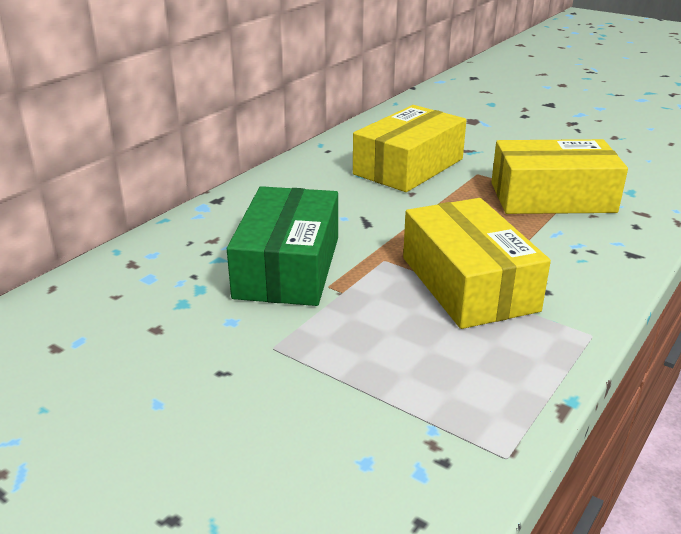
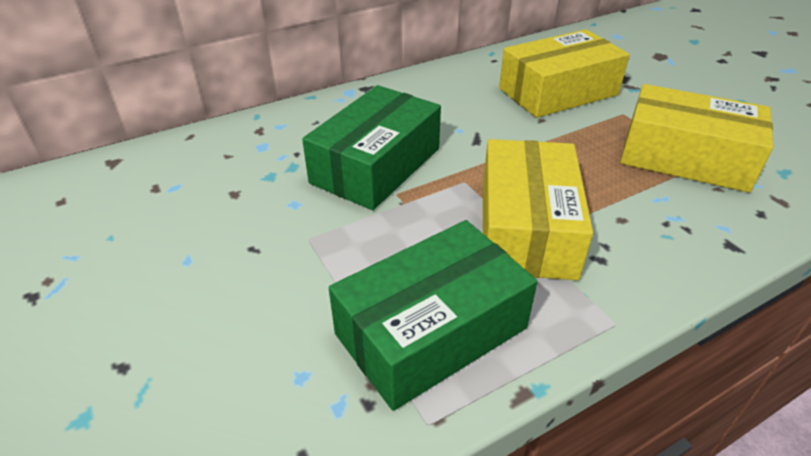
camera: 25 degrees right, 10 degrees up
none -> green box [329,220,538,411]

